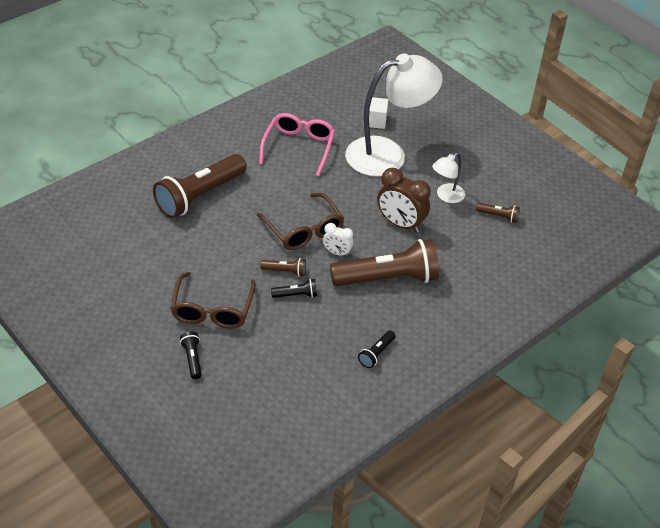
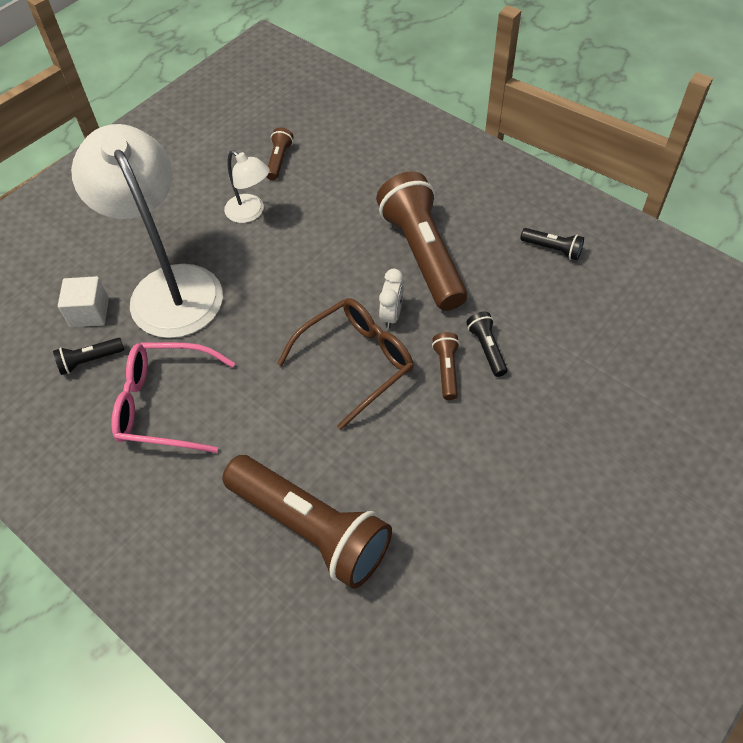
camera: 95 degrees left, 10 degrees up
brown glasses [170,272,256,329] -> none
black flashlight [180,331,202,379] -> black flashlight moved to [53,338,124,375]
brown clock [377,168,430,233] -> none

